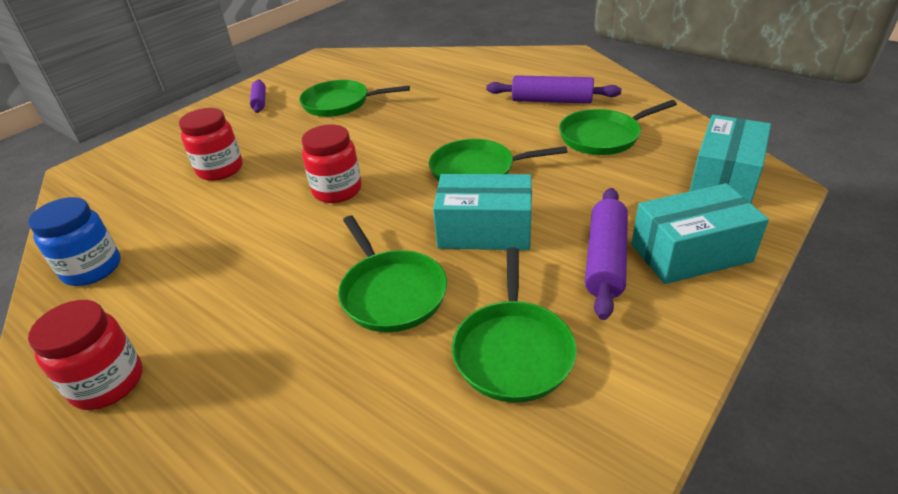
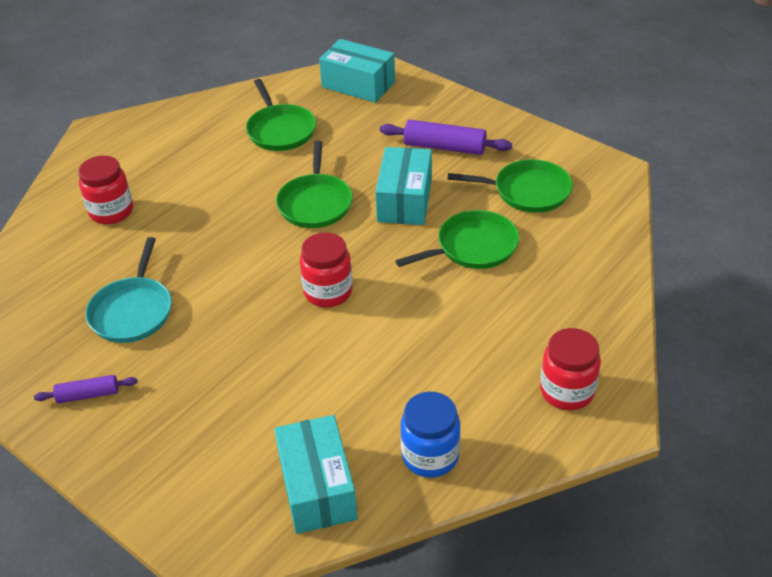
camera: 90 degrees left, 5 degrees up
red jar [179,108,243,181] -> red jar moved to [78,156,133,224]
green pan [299,80,410,117] -> turquoise pan [85,237,172,343]
purple rolling pin [486,75,621,104] -> none
turquoise box [631,183,769,284] -> turquoise box moved to [274,415,358,534]

